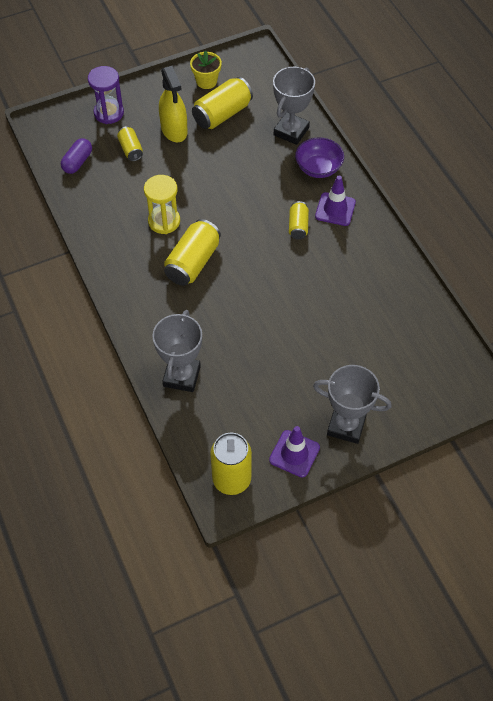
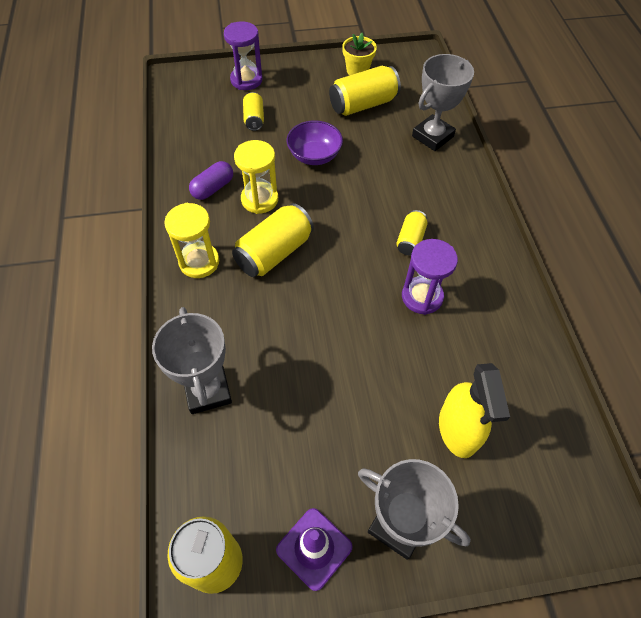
camera: 15 degrees right, 0 degrees up
purple capsule [61,138,92,174] -> purple capsule moved to [189,161,233,200]
grey trophy [152,310,202,392] -> grey trophy turned 45 degrees counterclockwise [152,307,232,414]
yellow spray bottle [159,66,188,142] -> yellow spray bottle moved to [439,363,510,458]
purple bowl [295,137,344,178] -> purple bowl moved to [287,120,343,165]
purple traffic cone [315,175,356,226] -> none
none -> yellow hourglass [164,203,219,278]
none -> purple hourglass [402,239,458,315]

